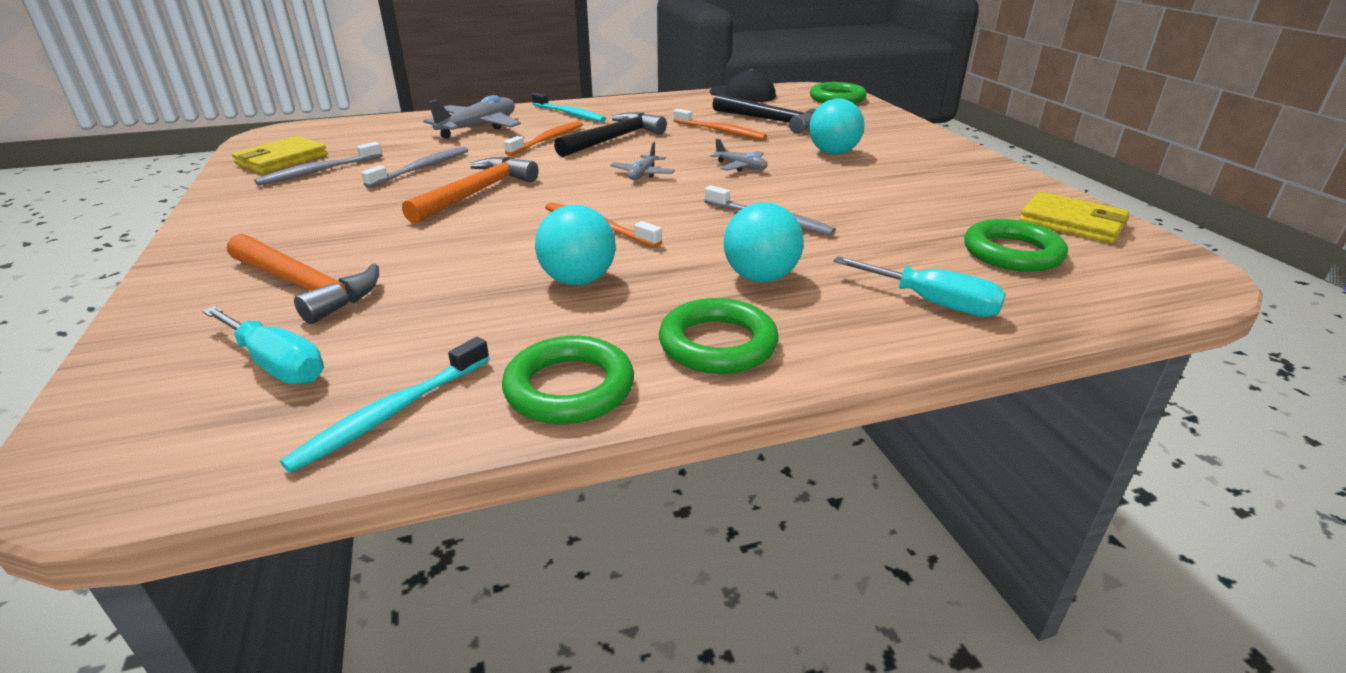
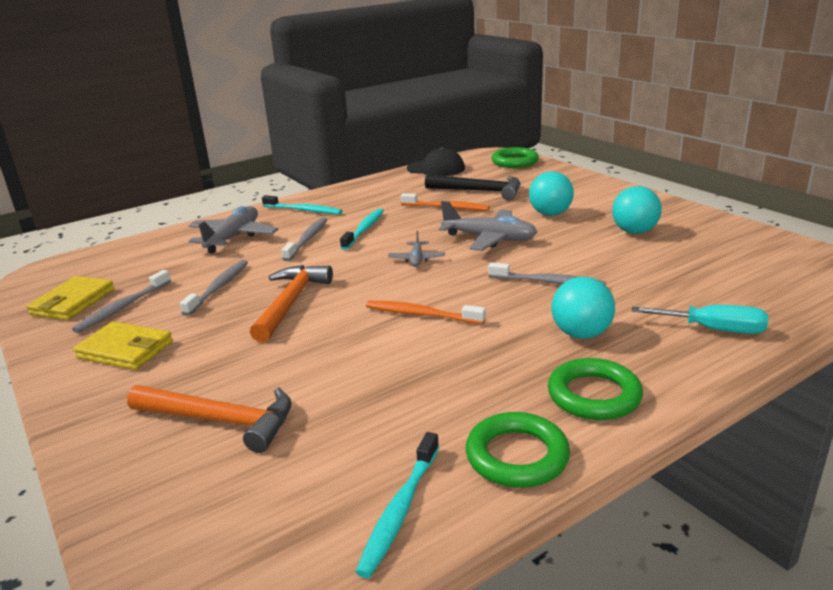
camera: 15 degrees left, 5 degrees down
turquoise screwdriver [202,306,324,384] -> none
orange toothbrush [504,121,583,156] -> grey toothbrush [281,217,328,261]
turquoise ball [535,205,616,286] -> turquoise ball moved to [612,186,662,234]
black hammer [554,112,667,157] -> turquoise toothbrush [340,209,384,250]
grey plane [710,139,768,172] -> grey plane [439,201,537,251], size x1.89
green ring [964,219,1068,272] -> none
yellow wallet [1019,192,1129,243] -> yellow wallet moved to [73,321,173,370]

